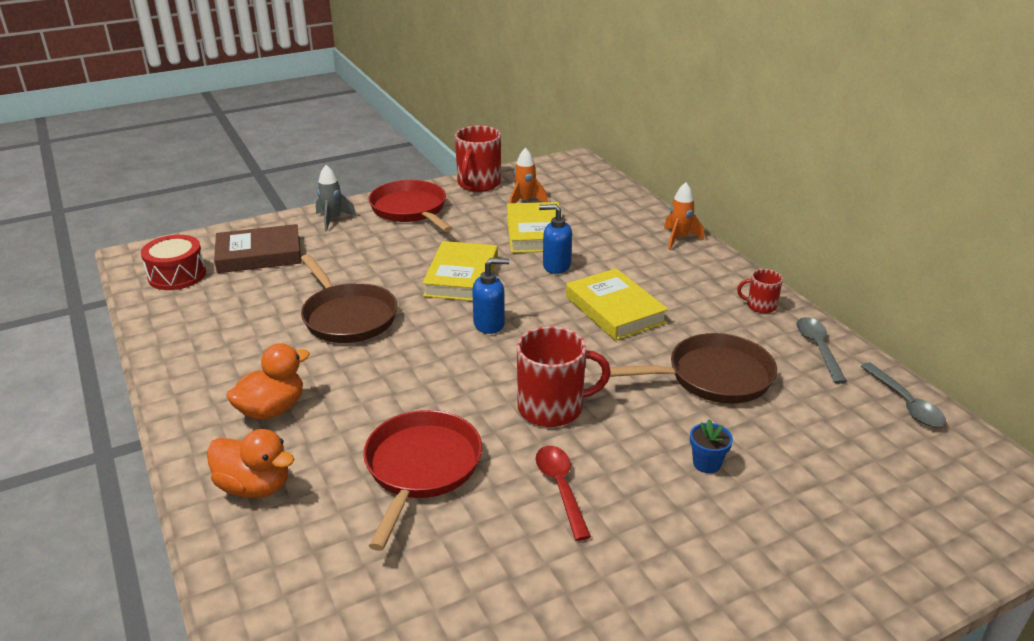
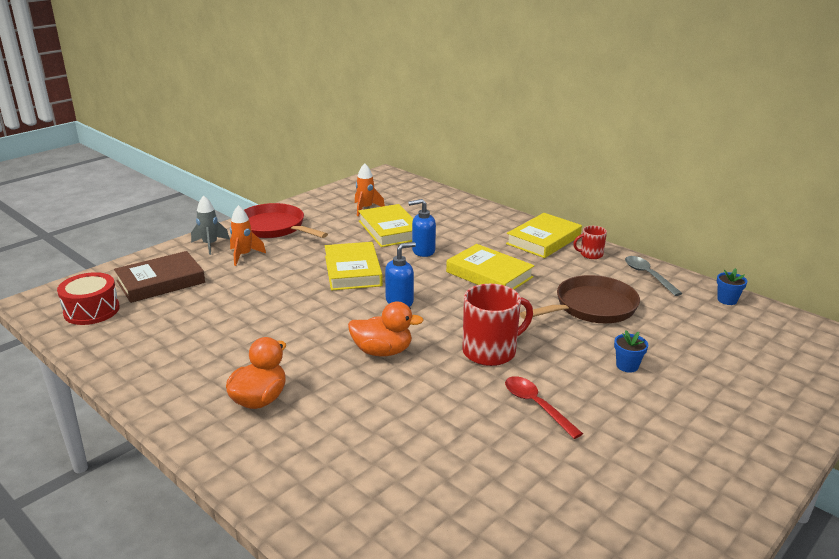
camera: 20 degrees left, 5 degrees down
orange duck [207,429,294,498] -> orange duck moved to [348,302,424,356]
brown pan [301,254,398,343] -> none
red pan [363,410,482,551] -> none
red mug [455,126,501,192] -> none
orange rocket [664,183,704,250] -> orange rocket moved to [230,205,266,266]
grey spoon [861,363,946,427] -> blue flower pot [717,268,748,305]
none -> yellow book [506,213,582,258]

